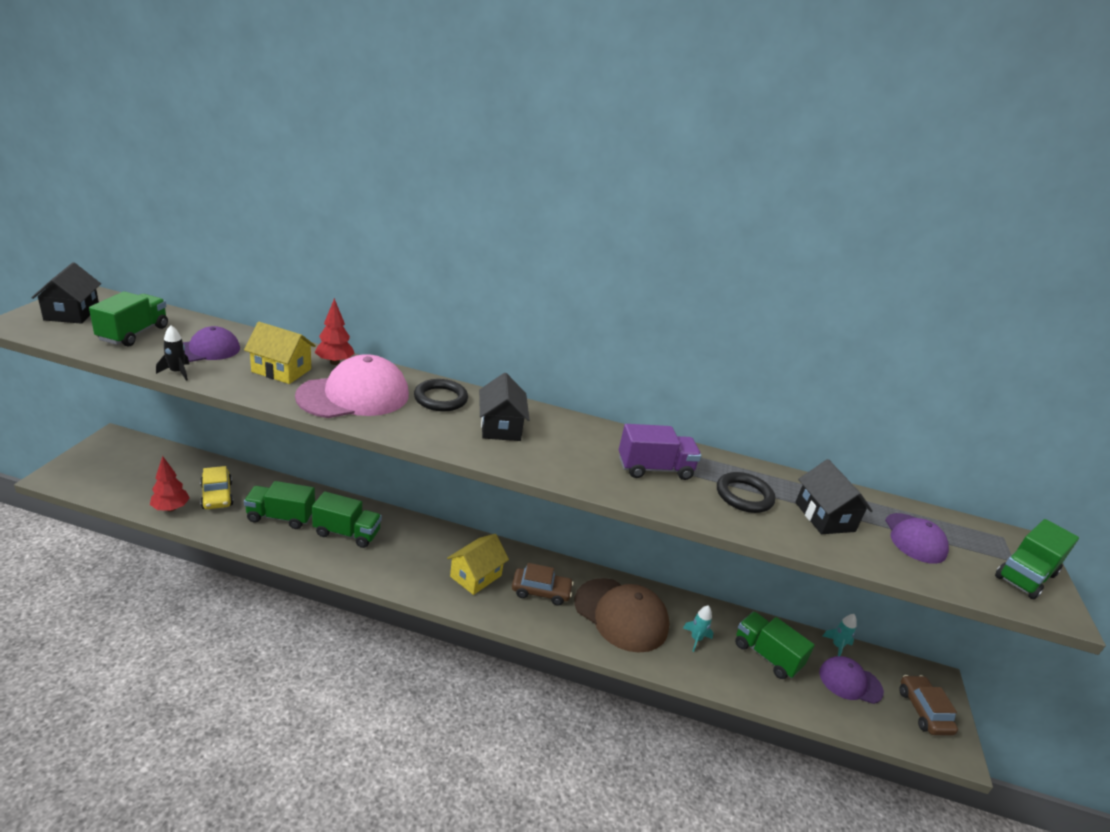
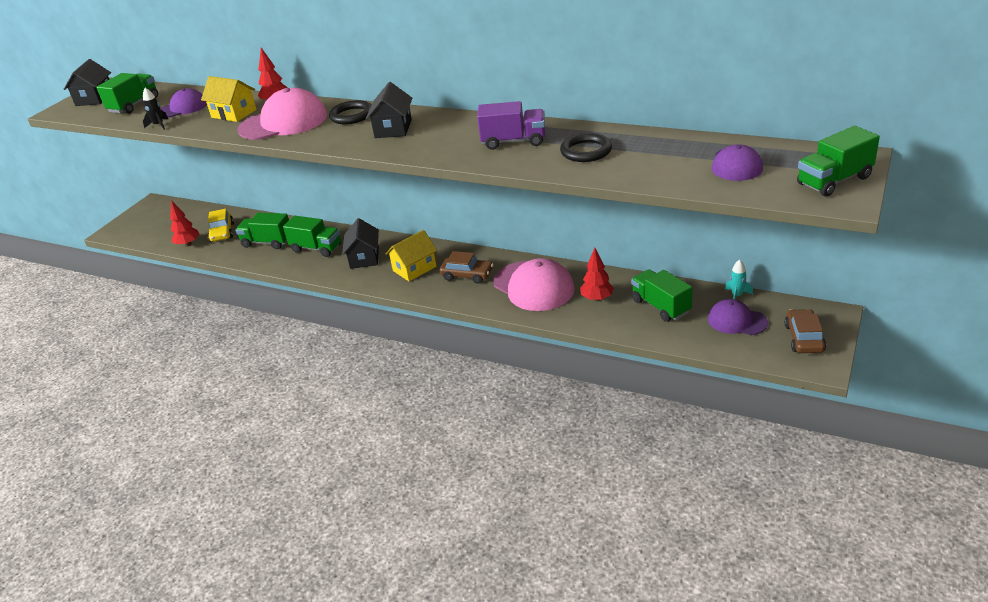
camera: 20 degrees right, 5 degrees up
brown cap [575,578,669,653] -> pink cap [493,258,575,311]
turquoise rocket [683,605,713,652] -> red tree [580,248,614,301]
black house [795,459,873,534] -> black house moved to [342,218,379,269]

